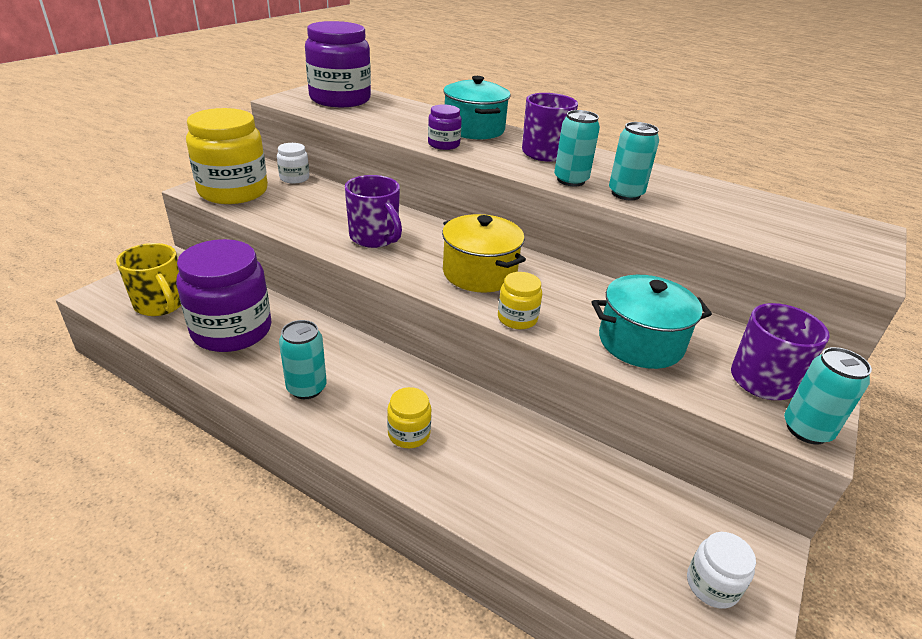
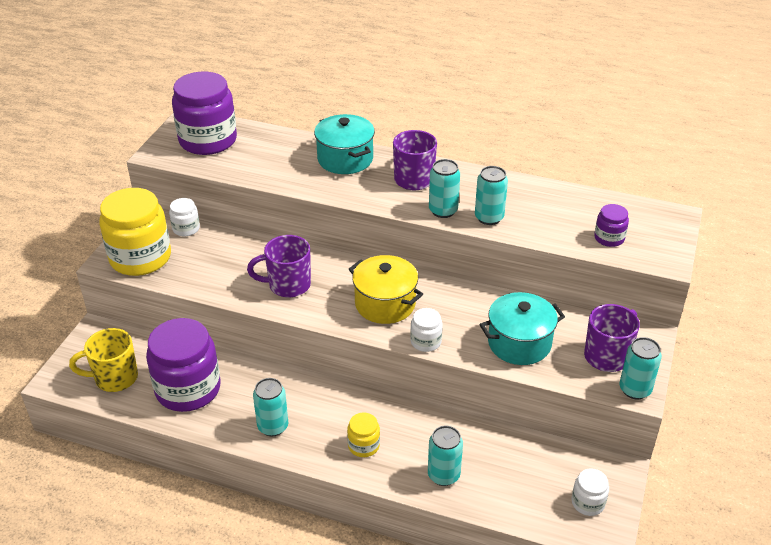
camera: 10 degrees left, 5 degrees up
yellow mug [116,243,181,316] -> yellow mug turned 135 degrees clockwise [69,328,138,392]
purple mug [345,175,402,248] -> purple mug turned 135 degrees clockwise [247,235,311,297]
purple jar [428,104,462,150] -> purple jar moved to [594,204,629,247]
yellow jar [498,272,542,329] -> white jar [410,308,442,352]
none -> turquoise can [428,426,463,486]

